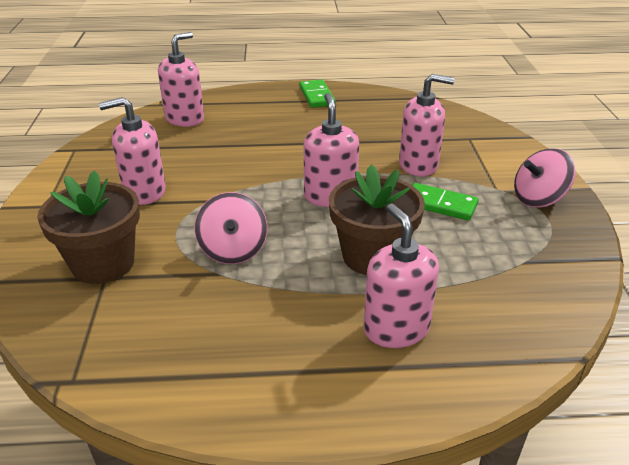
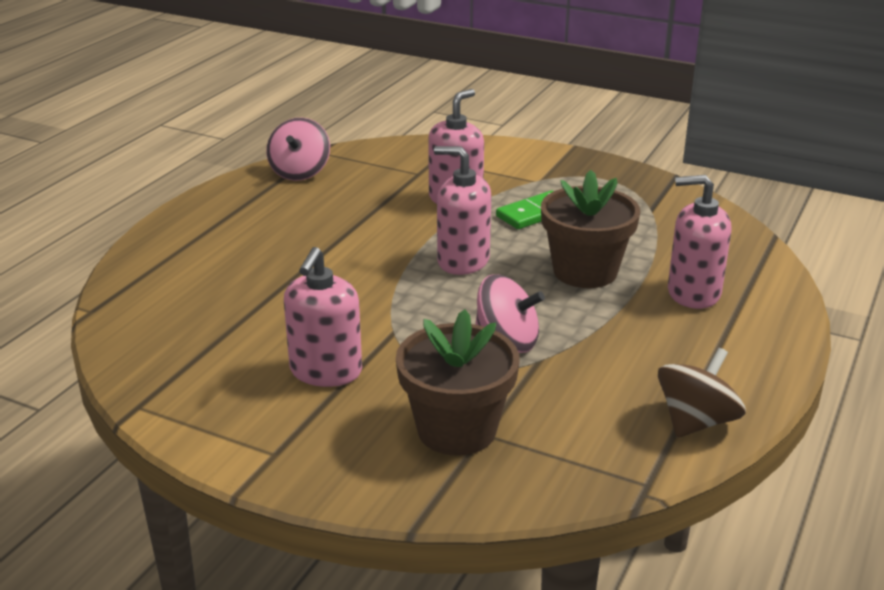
camera: 60 degrees left, 5 degrees down
pink soap dispenser [158,32,204,127] -> none
green domino [299,79,336,108] -> none
pink spinning top [514,148,576,207] -> pink spinning top moved to [266,118,330,181]
none -> brown spinning top [658,348,746,438]

